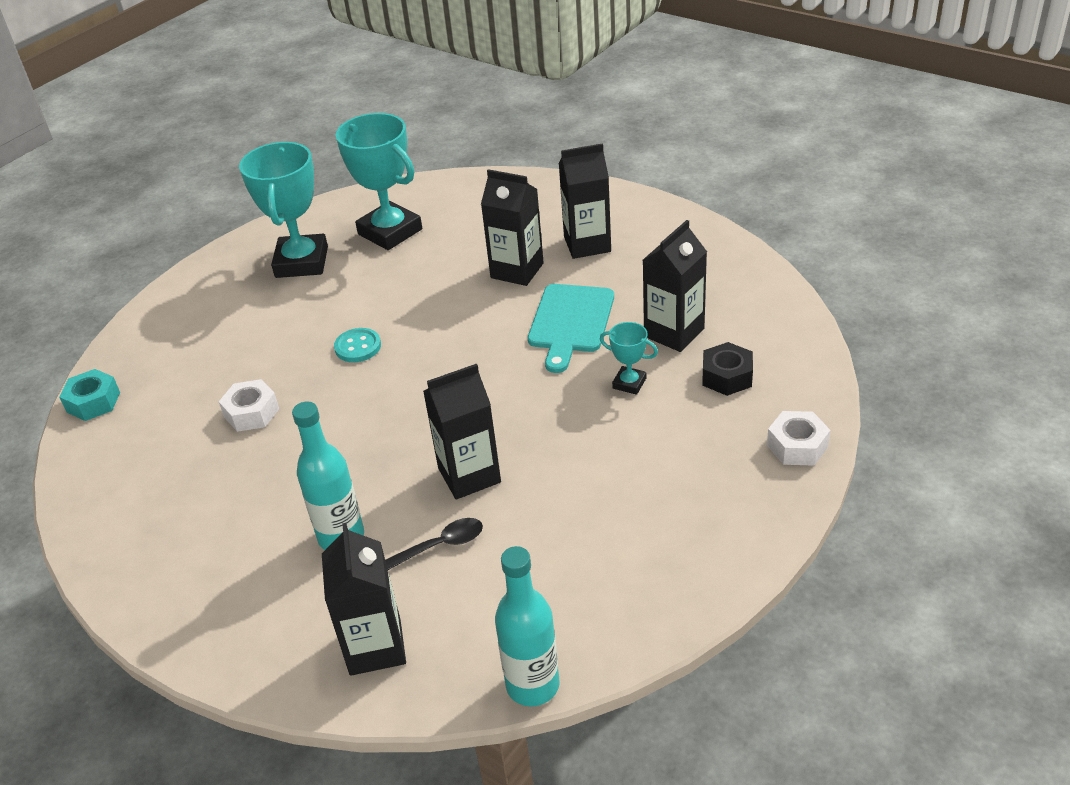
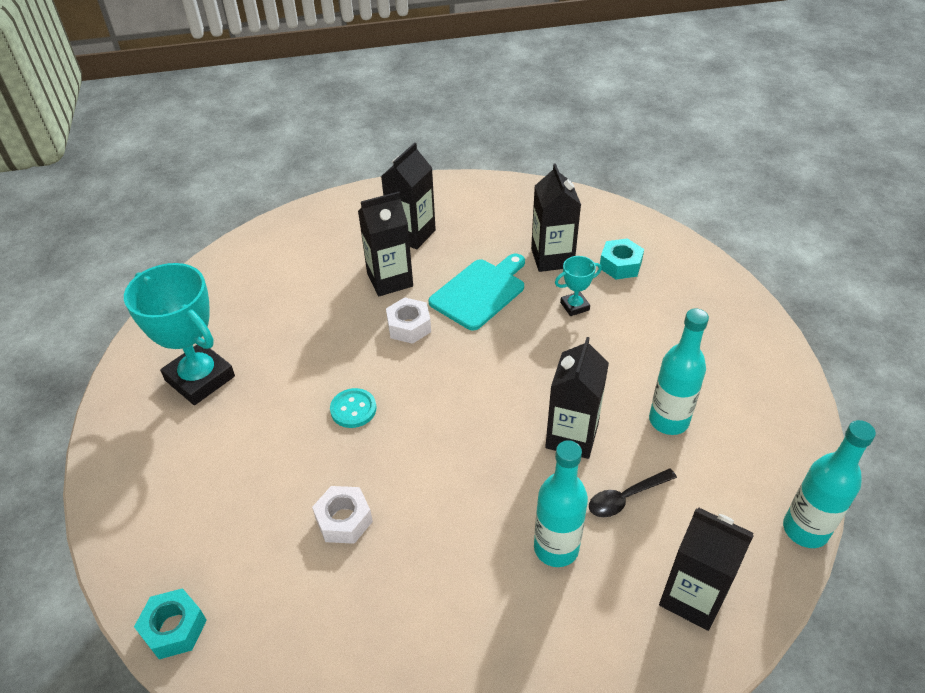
camera: 50 degrees left, 5 degrees up
turquoise trophy [336,113,422,250] -> none
black spoon [385,518,483,570] -> black spoon turned 135 degrees counterclockwise [589,468,677,517]
turquoise cutting board [528,284,614,373] -> turquoise cutting board turned 105 degrees counterclockwise [428,254,525,331]
black nut [702,342,753,396] -> turquoise nut [600,238,644,279]
white nut [767,411,830,466] -> white nut moved to [386,297,431,344]
none -> turquoise bottle [649,309,709,435]

